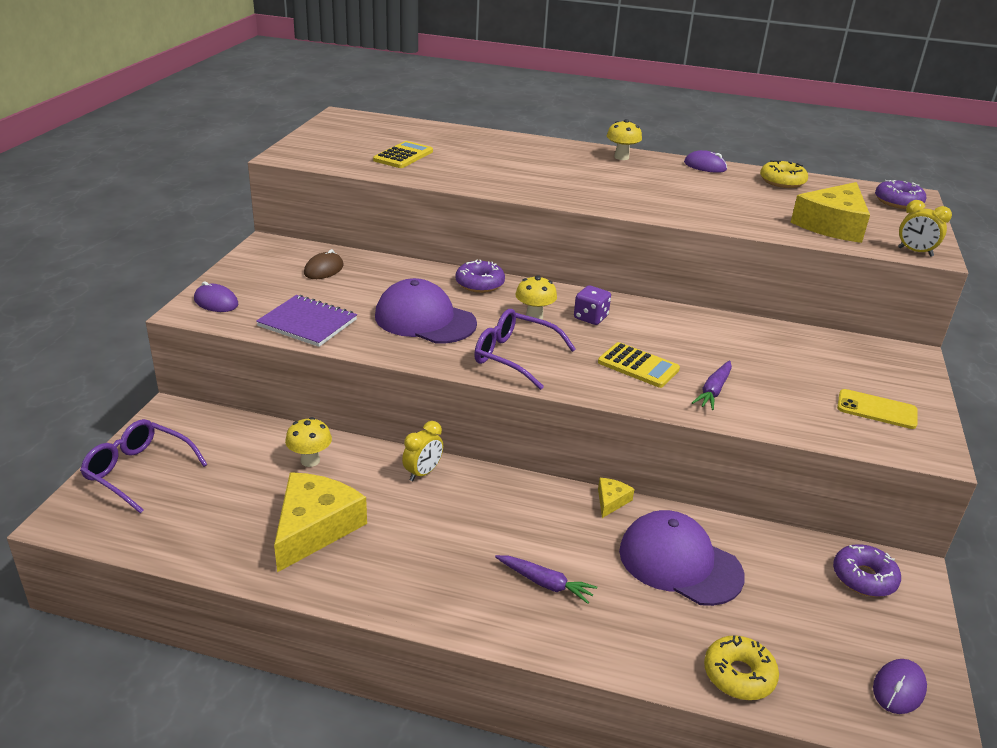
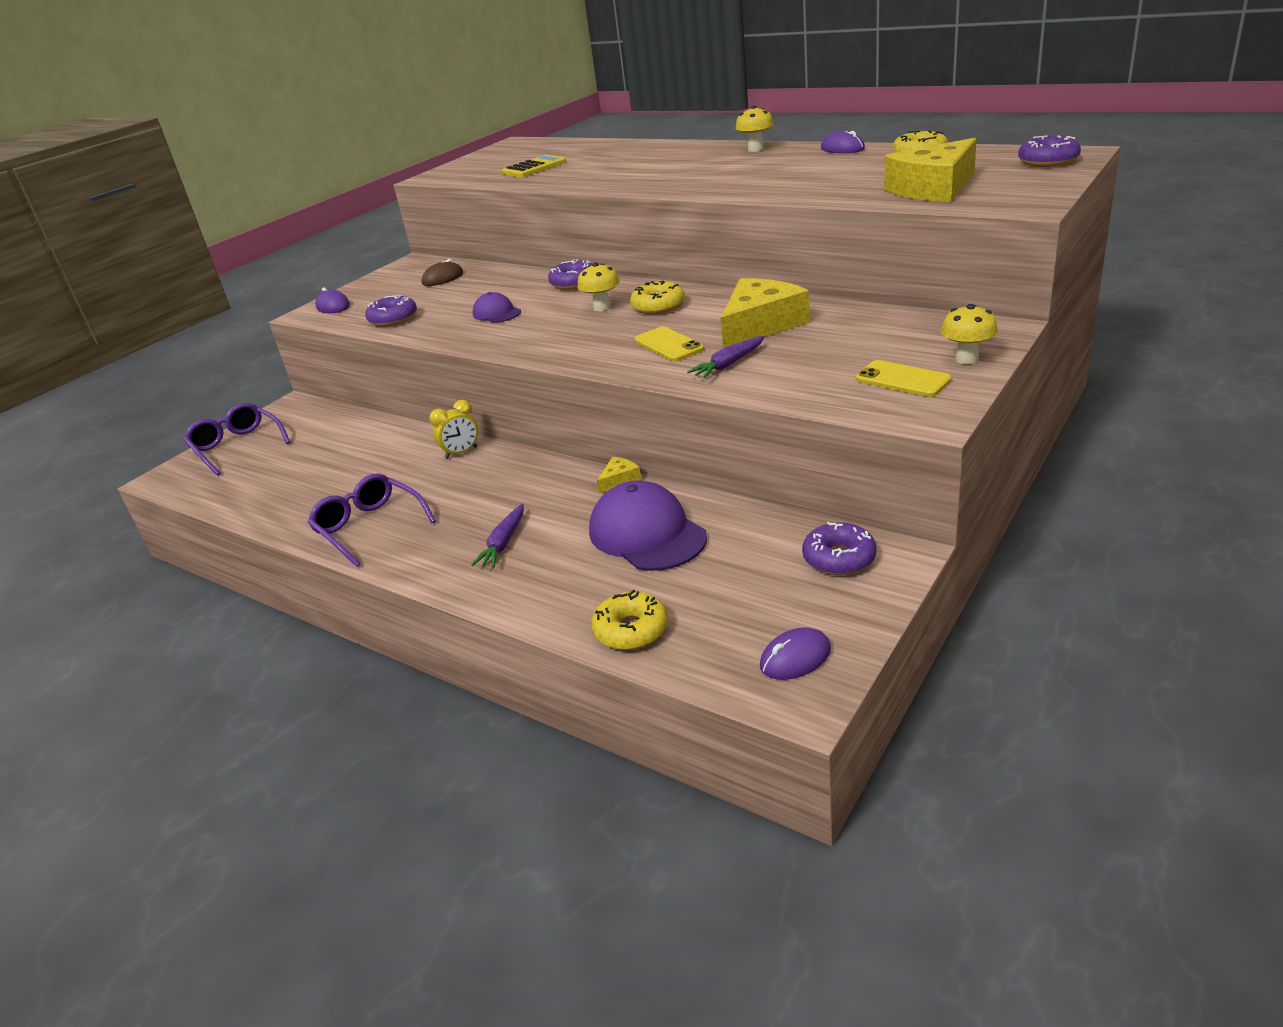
camera: 25 degrees right, 0 degrees up
purple notebook [256,295,357,347] -> purple donut [365,294,417,327]
yellow cheese [274,472,367,572] -> yellow cheese moved to [721,278,810,348]
yellow mushroom [285,417,332,467] -> yellow mushroom moved to [941,304,998,364]
purple cap [375,278,477,344] -> purple cap [473,292,521,323], size x0.53
purple glasses [474,309,576,390] -> purple glasses moved to [308,473,436,567]
purple carrot [495,555,597,604] -> purple carrot turned 60 degrees clockwise [471,503,524,567]
purple dice [574,285,611,325] -> yellow donut [630,281,685,314]
yellow calculator [598,342,680,388] -> yellow phone [635,326,704,361]
yellow clock [898,200,952,257] -> none

